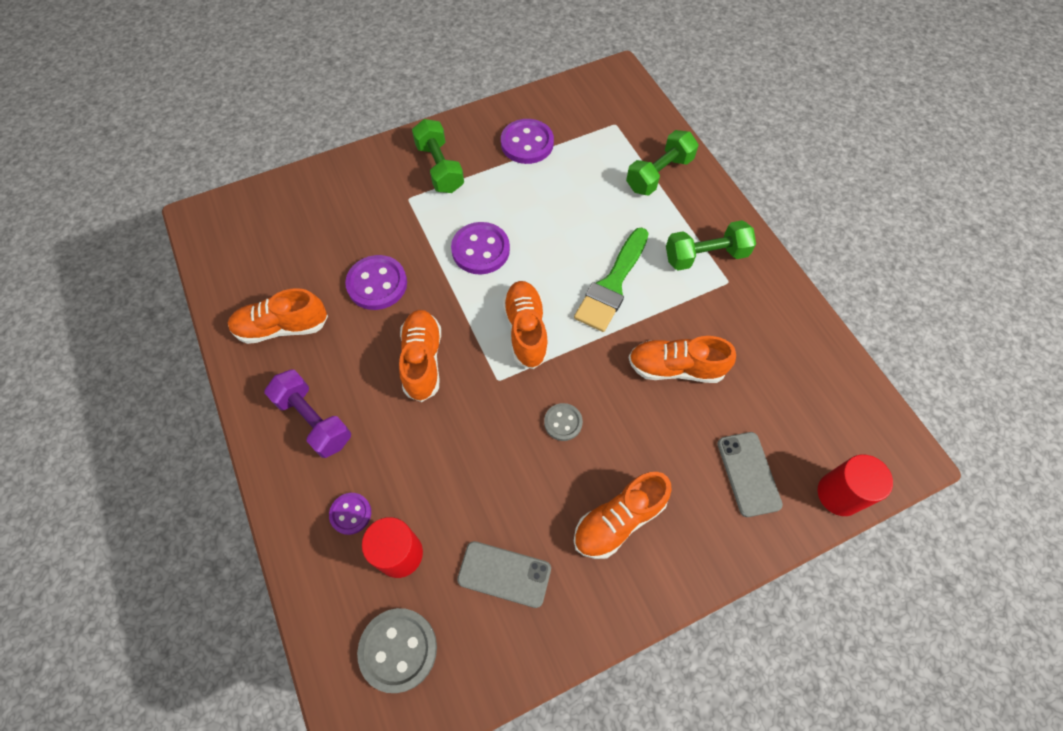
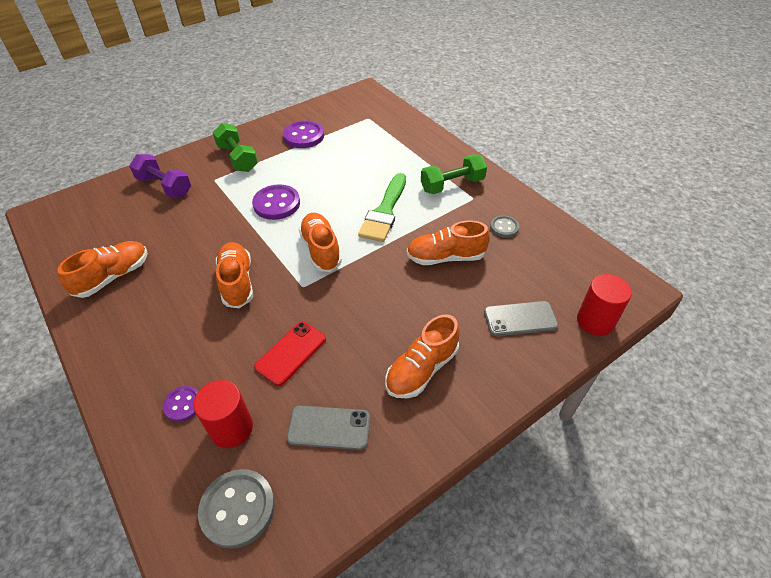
camera: 10 degrees left, 15 degrees down
orange shoe [228,288,328,344] -> orange shoe turned 150 degrees clockwise [57,241,148,298]
purple dumbbell [264,370,351,458] -> purple dumbbell moved to [129,154,191,198]
purple button [345,255,407,310] -> none
grey button [544,403,583,441] -> grey button moved to [490,215,519,238]
green dumbbell [626,130,698,195] -> none
grey phone [717,432,783,517] -> grey phone turned 75 degrees counterclockwise [484,301,558,336]
none -> red phone [254,321,326,386]

